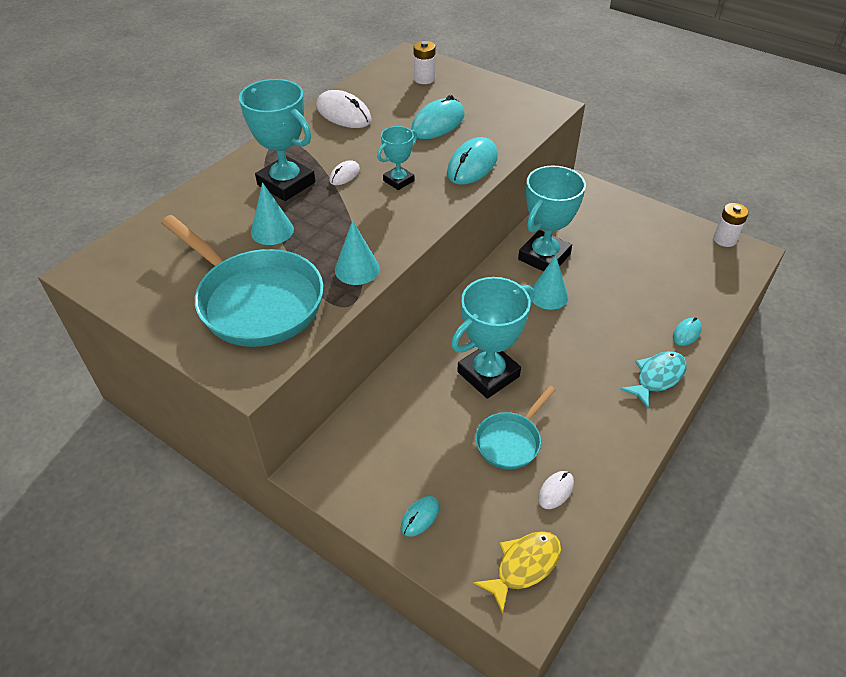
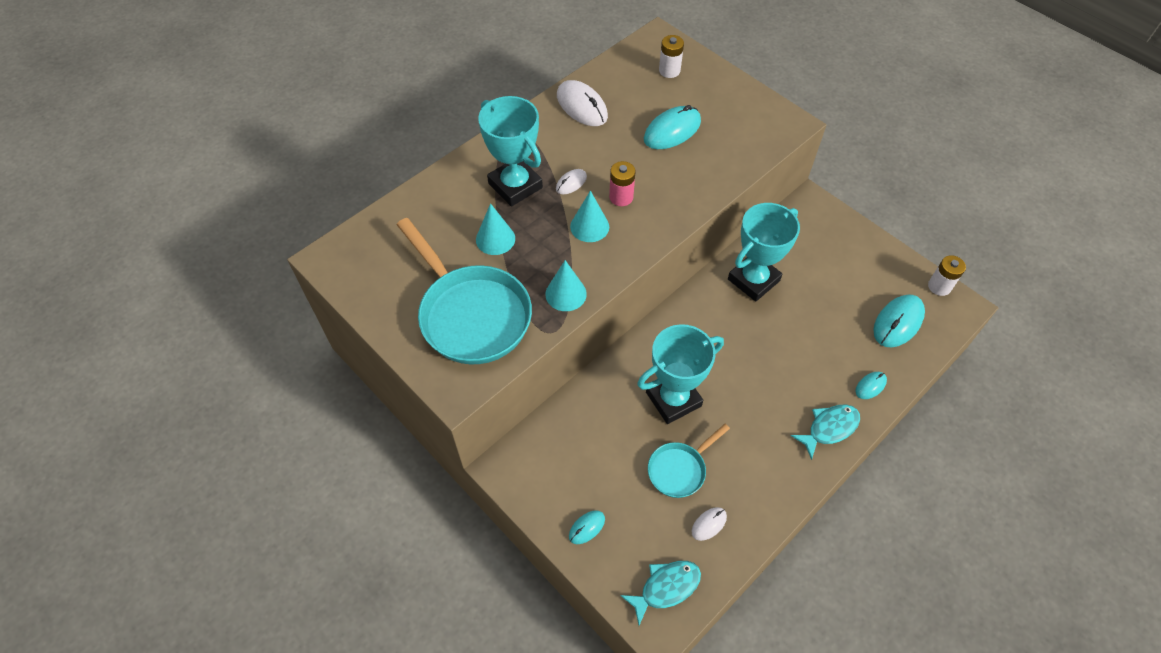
camera: 10 degrees right, 10 degrees up
turquoise trophy [377,126,417,190] -> pink battery [609,161,636,206]
turquoise mouse [447,137,498,185] -> turquoise mouse moved to [874,294,925,347]
yellow fish [474,531,561,614] -> turquoise fish [620,561,701,625]
turquoise cone [532,255,568,310] -> turquoise cone moved to [570,191,609,242]

